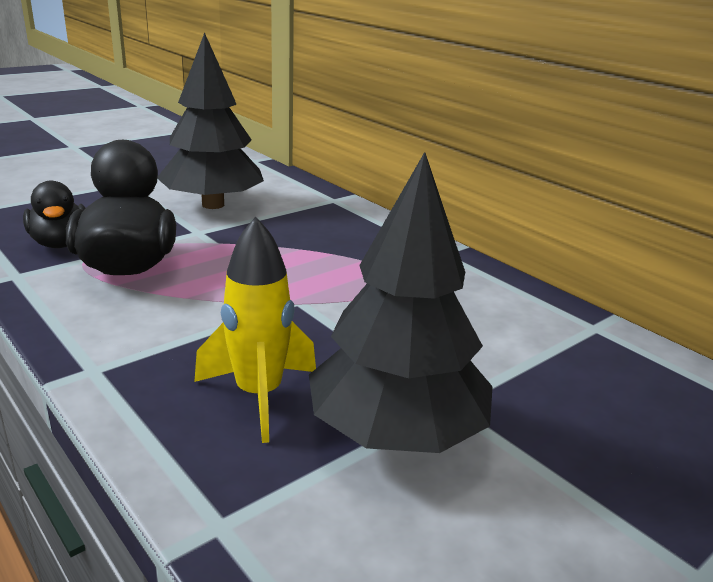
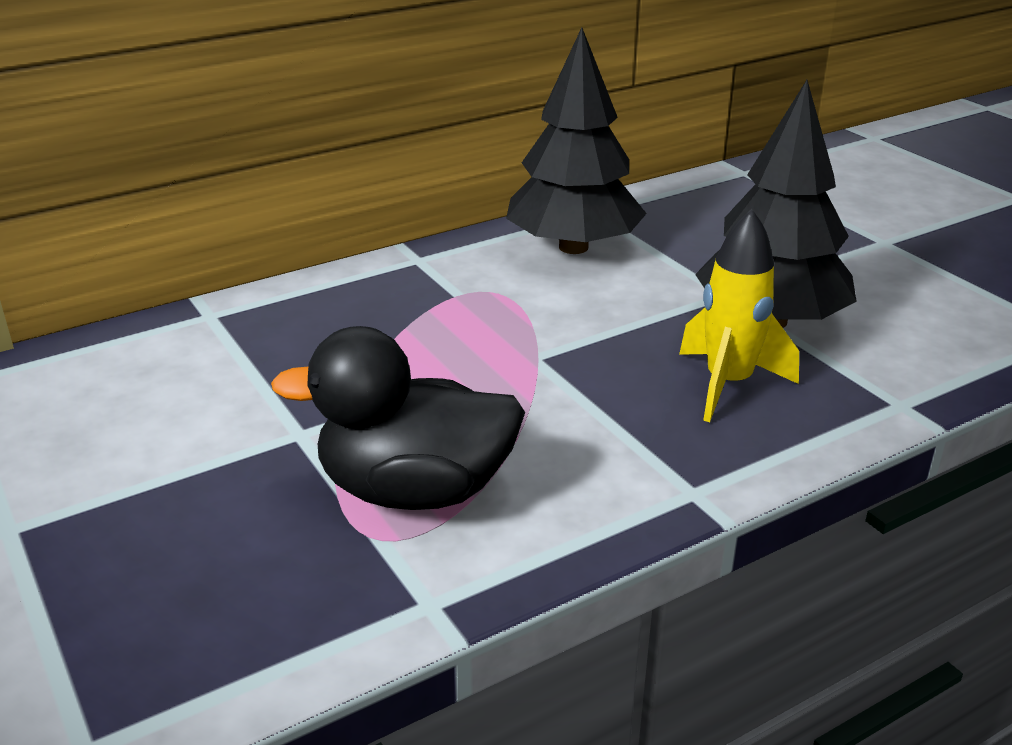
camera: 80 degrees left, 5 degrees up
black duck [23,181,86,248] -> none
black tree [157,32,264,209] -> black tree moved to [506,28,647,254]

